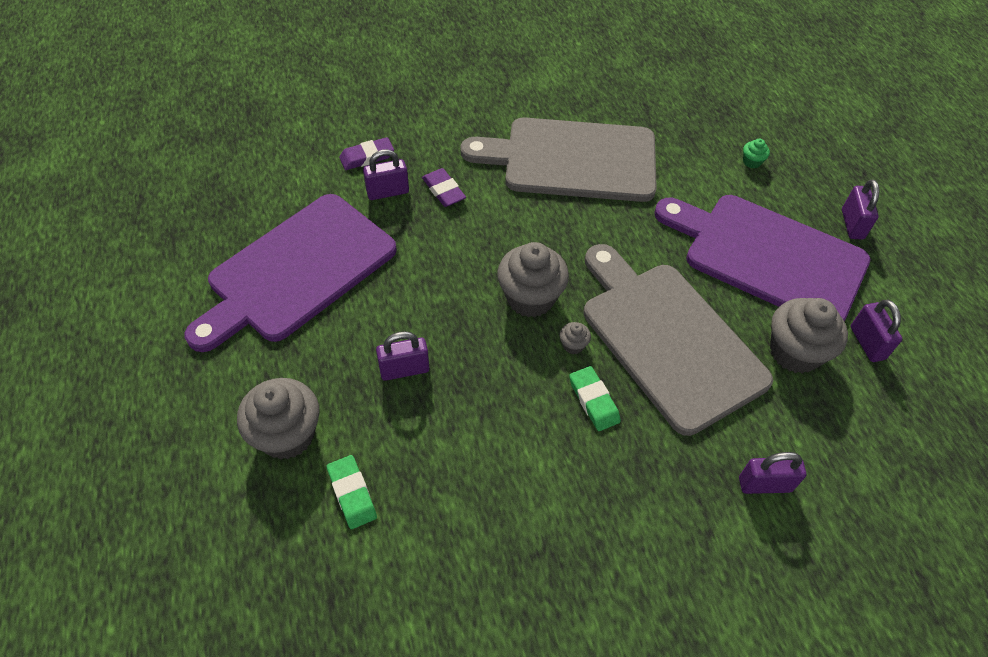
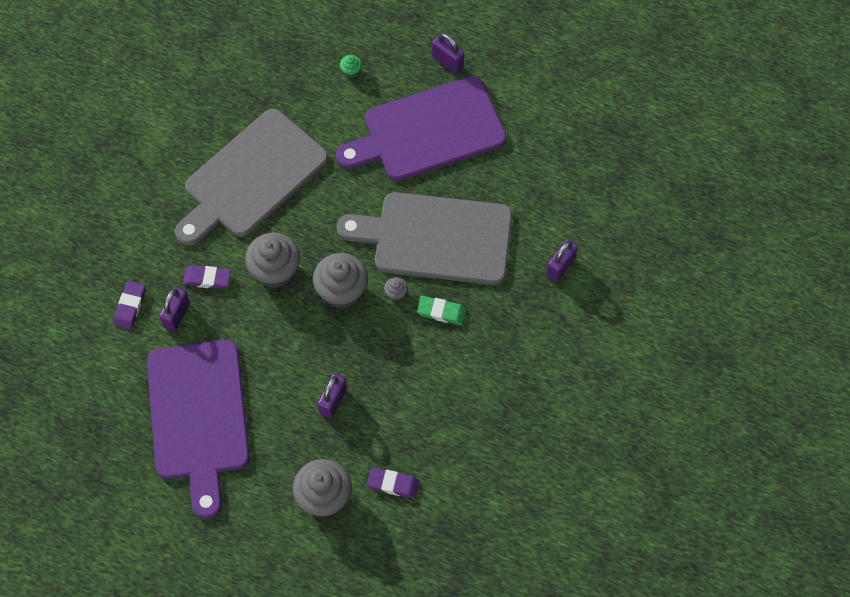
camera: 50 degrees left, 10 degrees up
green eraser [327,455,377,529] -> purple eraser [367,467,419,499]
grey cupcake [770,298,848,373] -> grey cupcake moved to [245,233,300,288]
purple padlock [850,300,902,362] -> none

